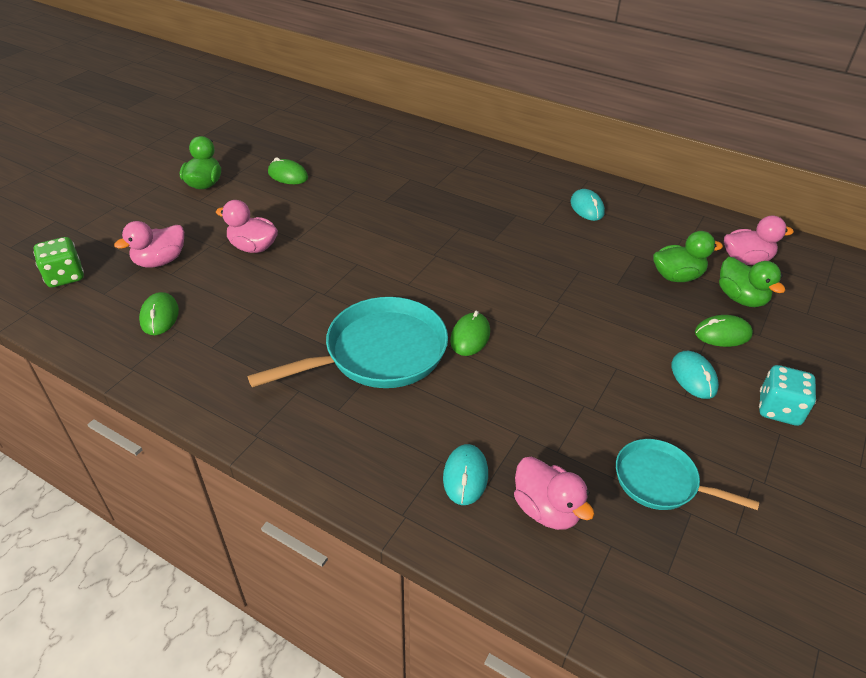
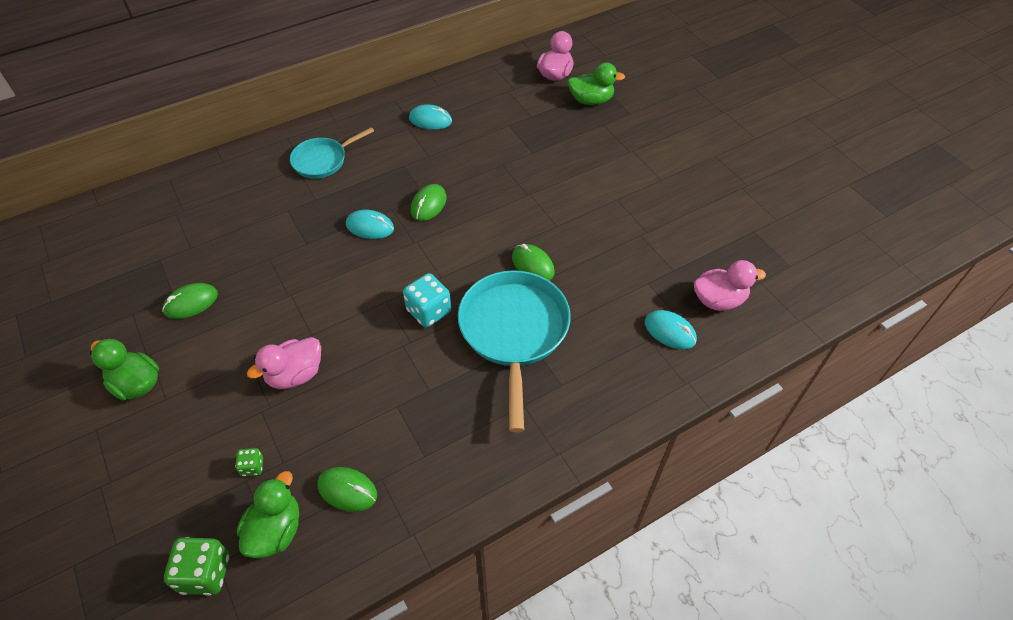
camera: 60 degrees left, 10 degrees up
pink duck [114,221,184,268] -> green dice [235,448,263,476]
turquoise pan [616,439,759,510] -> turquoise pan moved to [290,127,374,179]
green duck [653,231,723,282] -> green duck moved to [237,471,299,559]
turquoise mouse [671,351,719,399] -> turquoise mouse moved to [346,210,394,239]
green mouse [695,315,753,347] -> green mouse moved to [411,184,446,221]
turquoise dice [759,365,816,426] -> turquoise dice moved to [403,273,451,327]

